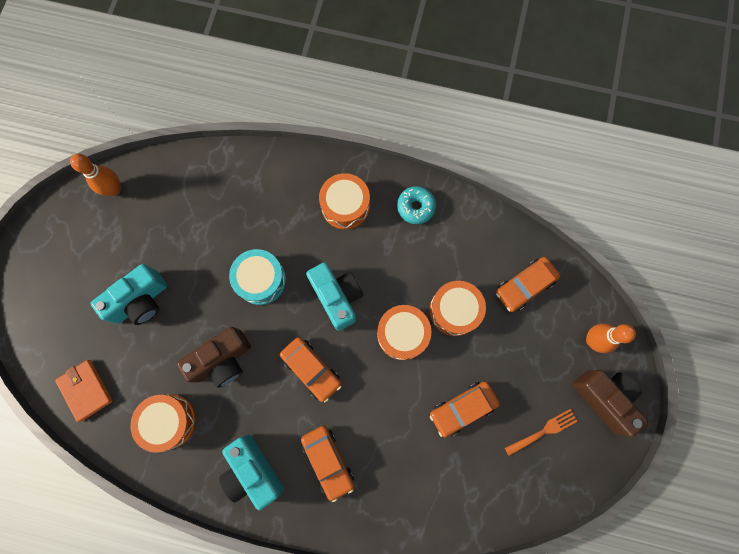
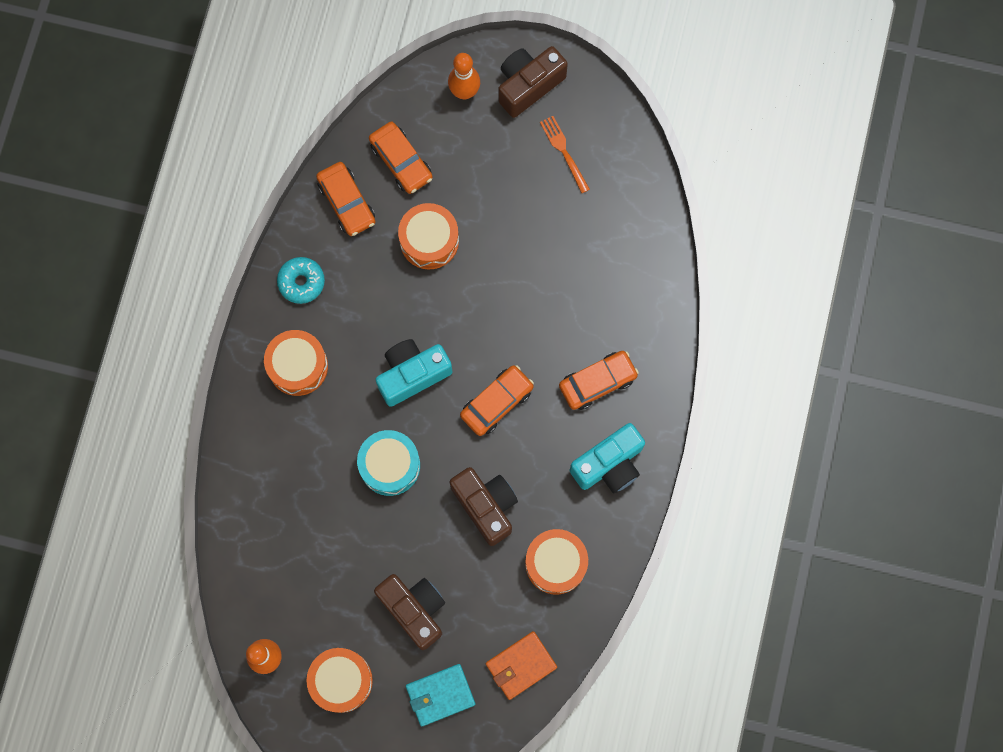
camera: 90 degrees left, 0 degrees up
turquoise camera [91,264,167,325] -> brown camera [374,574,445,650]
orange drum [377,305,431,360] -> orange drum moved to [306,648,373,713]
orange car [430,381,500,437] -> orange car moved to [316,162,375,236]
none -> turquoise wallet [406,664,475,726]

